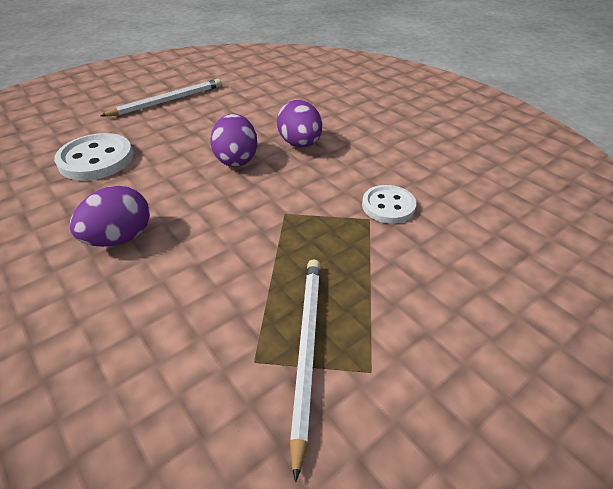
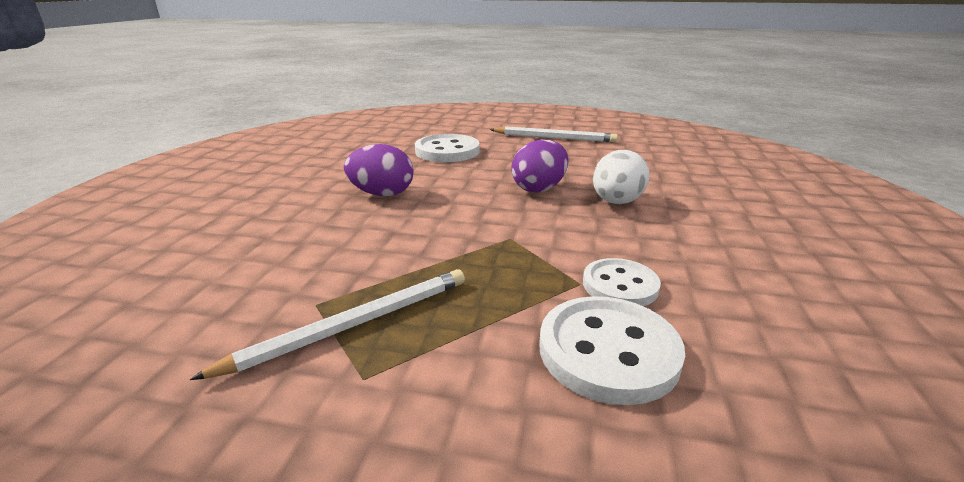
camera: 50 degrees right, 15 degrees down
purple egg [277,100,322,148] -> white egg [593,150,650,204]
none -> white button [539,296,685,405]

